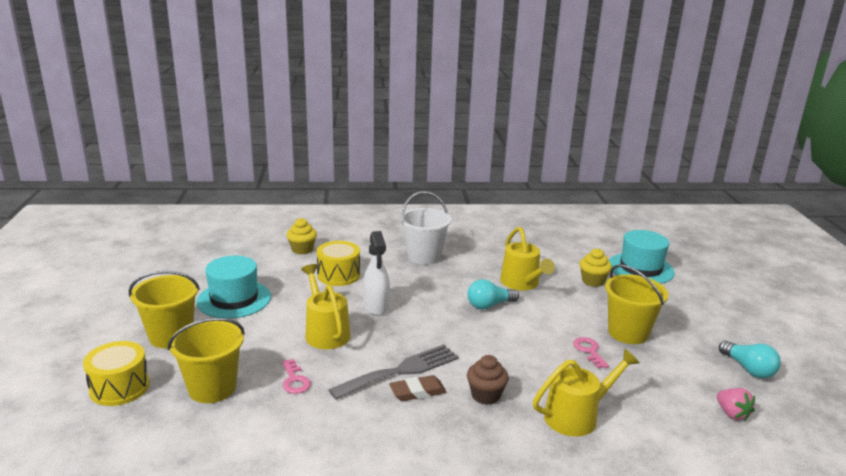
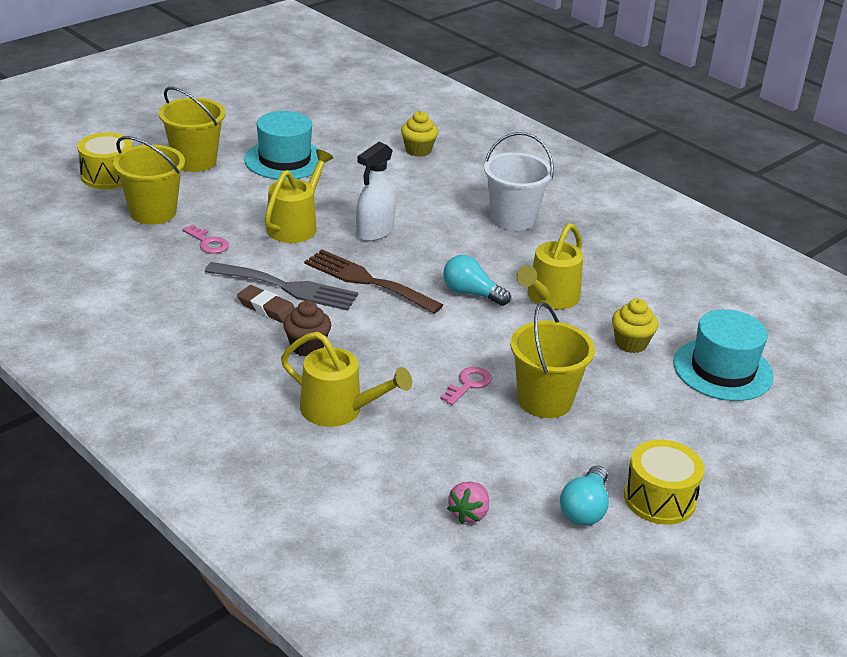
camera: 50 degrees right, 10 degrees up
pink key [282,359,311,394] -> pink key turned 75 degrees counterclockwise [182,225,229,254]
yellow drum [316,241,360,286] -> yellow drum moved to [624,440,705,525]
none -> brown fork [304,250,443,314]

